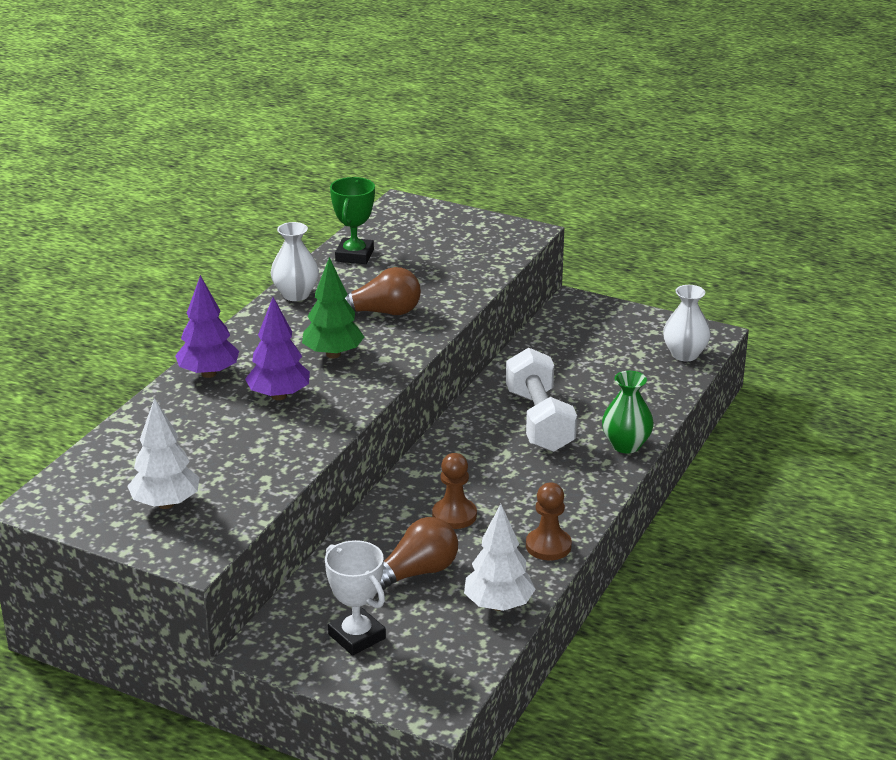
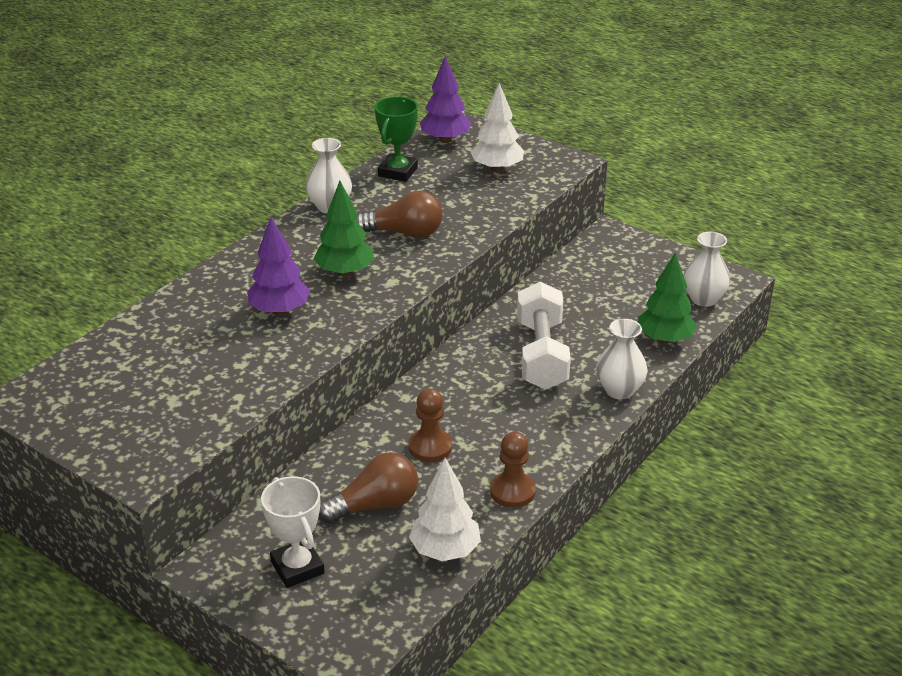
camera: 10 degrees right, 5 degrees up
white tree [127,398,199,509] -> white tree moved to [471,83,524,172]
purple tree [175,275,239,378] -> purple tree moved to [420,56,472,143]
green vase [602,371,654,454] -> white vase [596,319,648,400]
none -> green tree [638,253,697,344]

